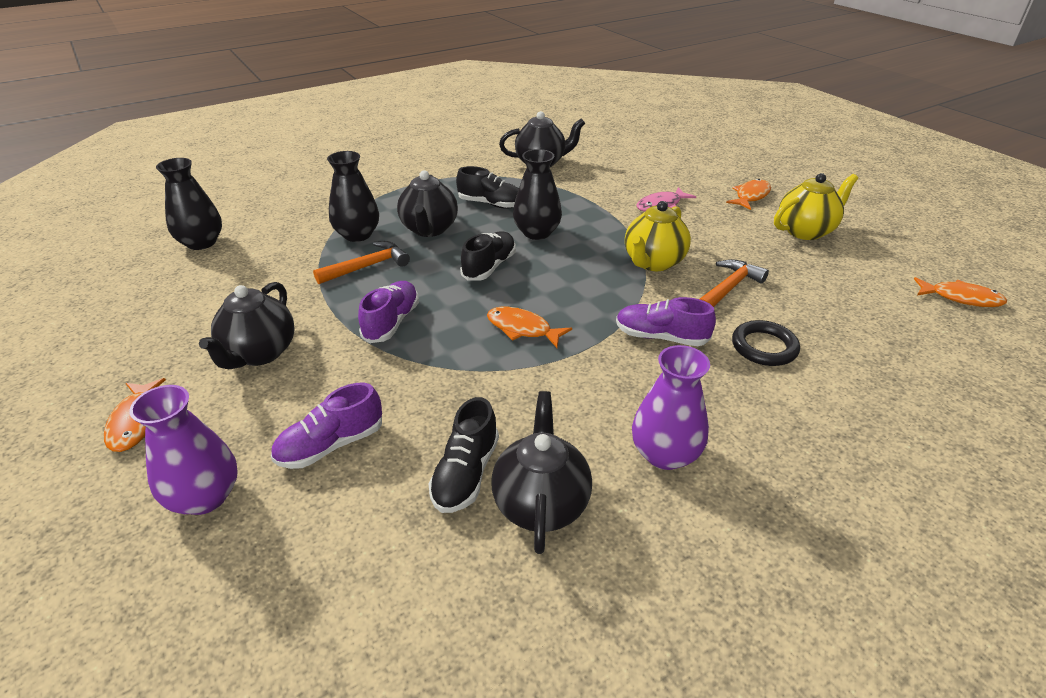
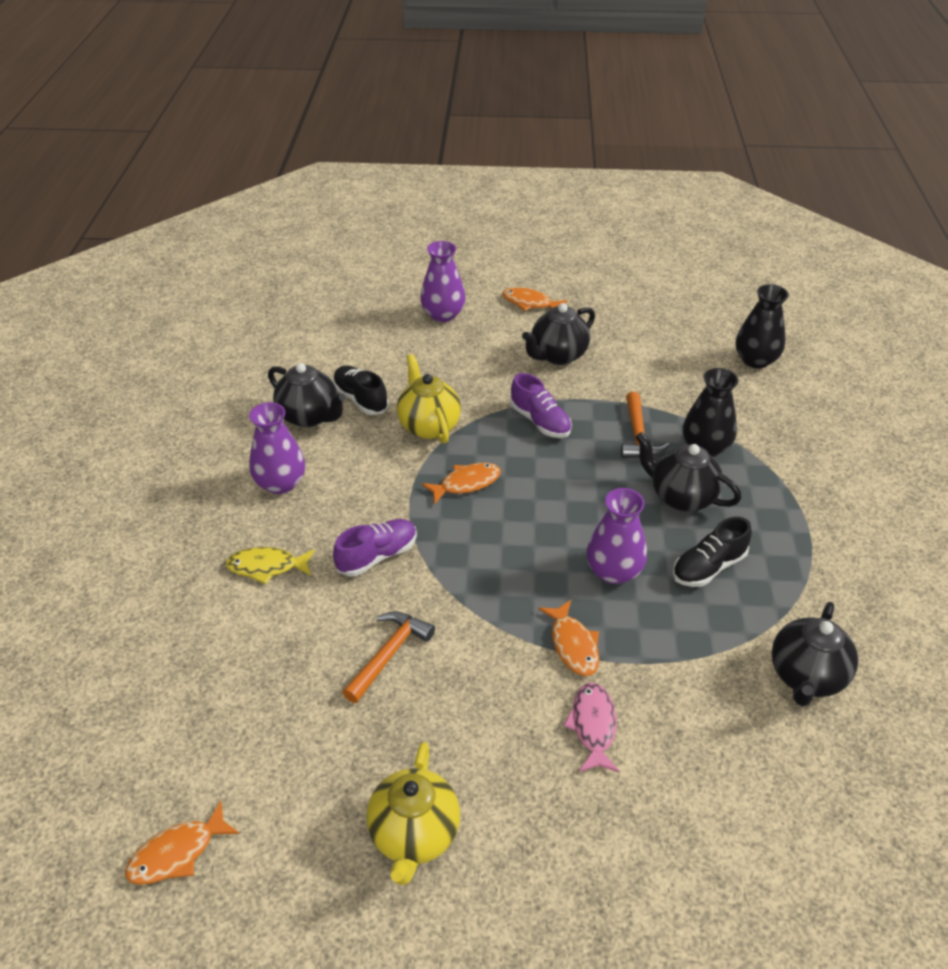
camera: 125 degrees right, 5 degrees up
black teapot [199,282,295,369] -> black teapot turned 90 degrees counterclockwise [522,303,595,365]
purple shoe [271,382,382,469] -> none
black shoe [460,231,516,281] -> none
black vase [513,149,562,240] -> purple vase [586,488,647,584]
yellow teapot [625,201,691,271] -> yellow teapot moved to [397,354,461,444]
orange hammer [700,259,769,307] -> orange hammer turned 135 degrees counterclockwise [343,611,435,703]
orange fish [726,179,771,210] -> orange fish moved to [539,600,599,676]
black ring [732,320,800,366] -> none
none -> yellow fish [226,547,315,584]

